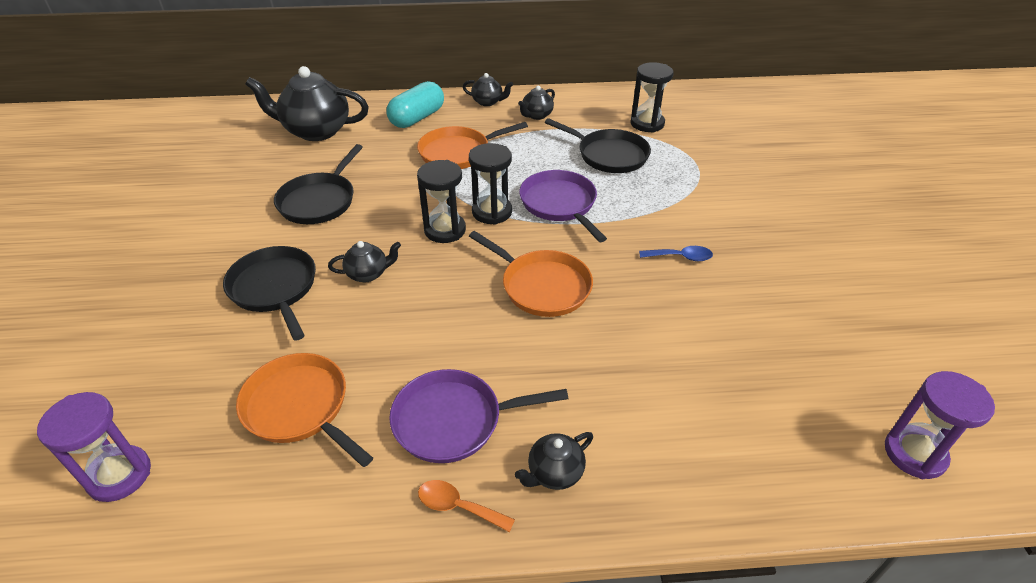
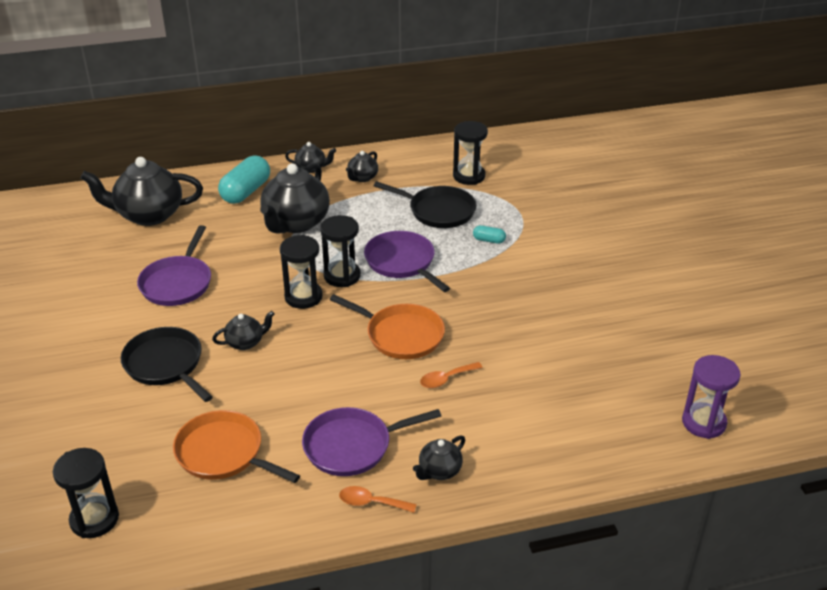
camera: 10 degrees left, 5 degrees down
purple hourglass [37,392,151,502] -> black hourglass [53,448,119,538]
black pan [274,144,363,224] -> purple pan [137,225,211,306]
orange pan [417,122,528,169] -> black teapot [260,163,330,234]
blue spoon [639,246,713,261] -> none
none -> orange spoon [420,362,483,388]
none -> turquoise capsule [473,225,506,244]

